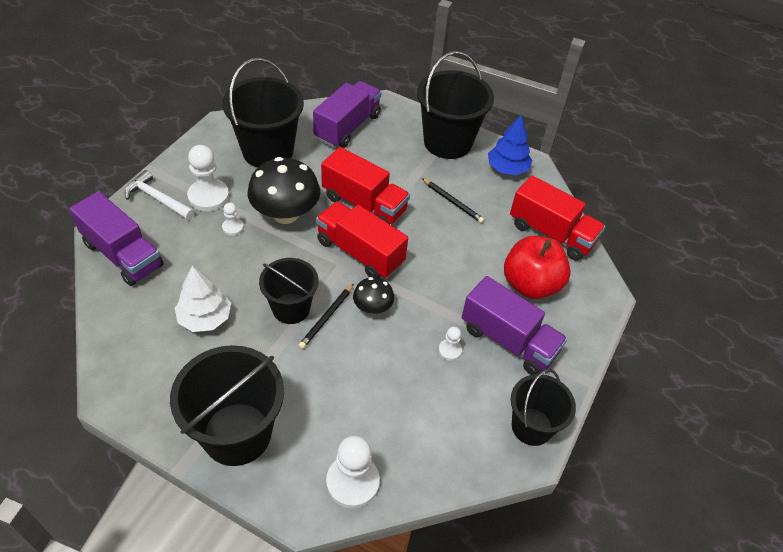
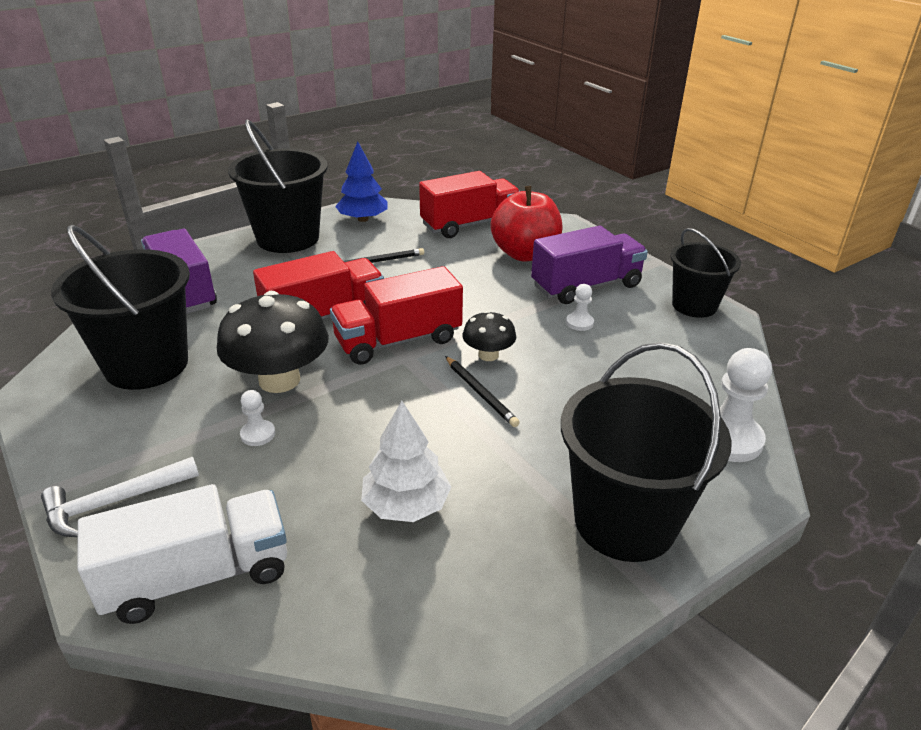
camera: 60 degrees left, 15 degrees down
purple truck [69,191,164,286] -> white truck [77,484,287,624]
white pawn [187,145,229,211] -> none
black bucket [259,258,318,324] -> none

